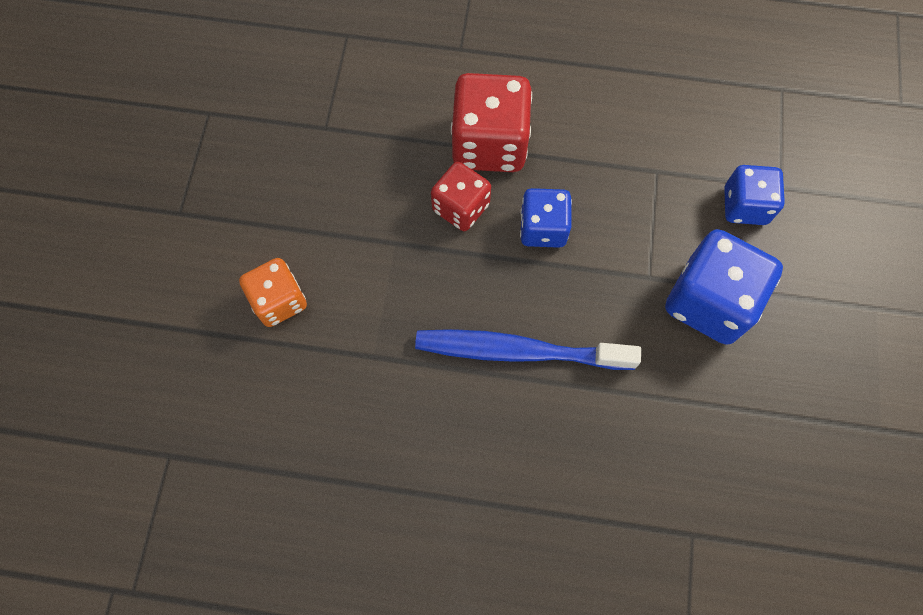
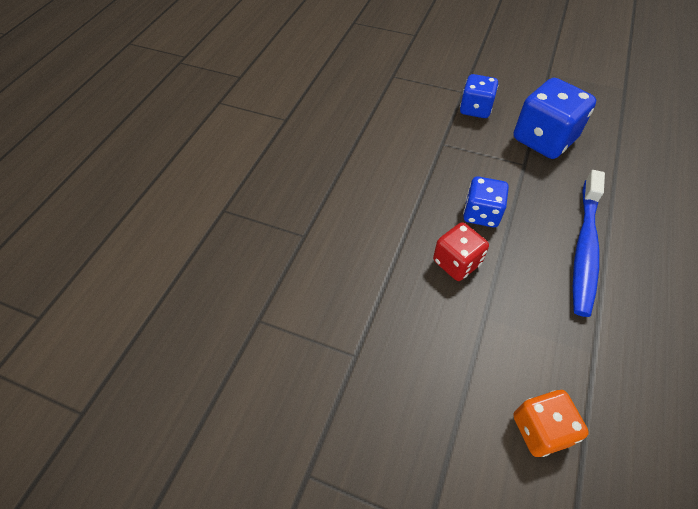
camera: 75 degrees left, 15 degrees down
red dice [451,73,532,172] -> none

